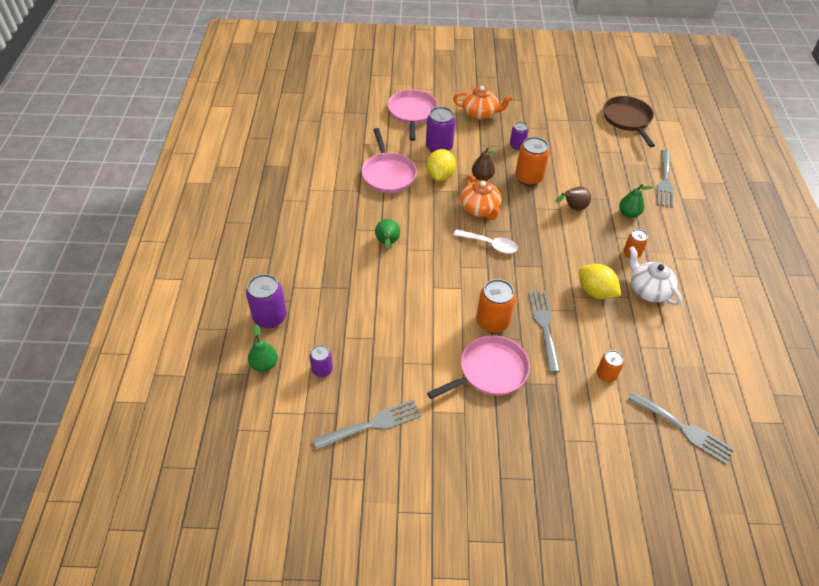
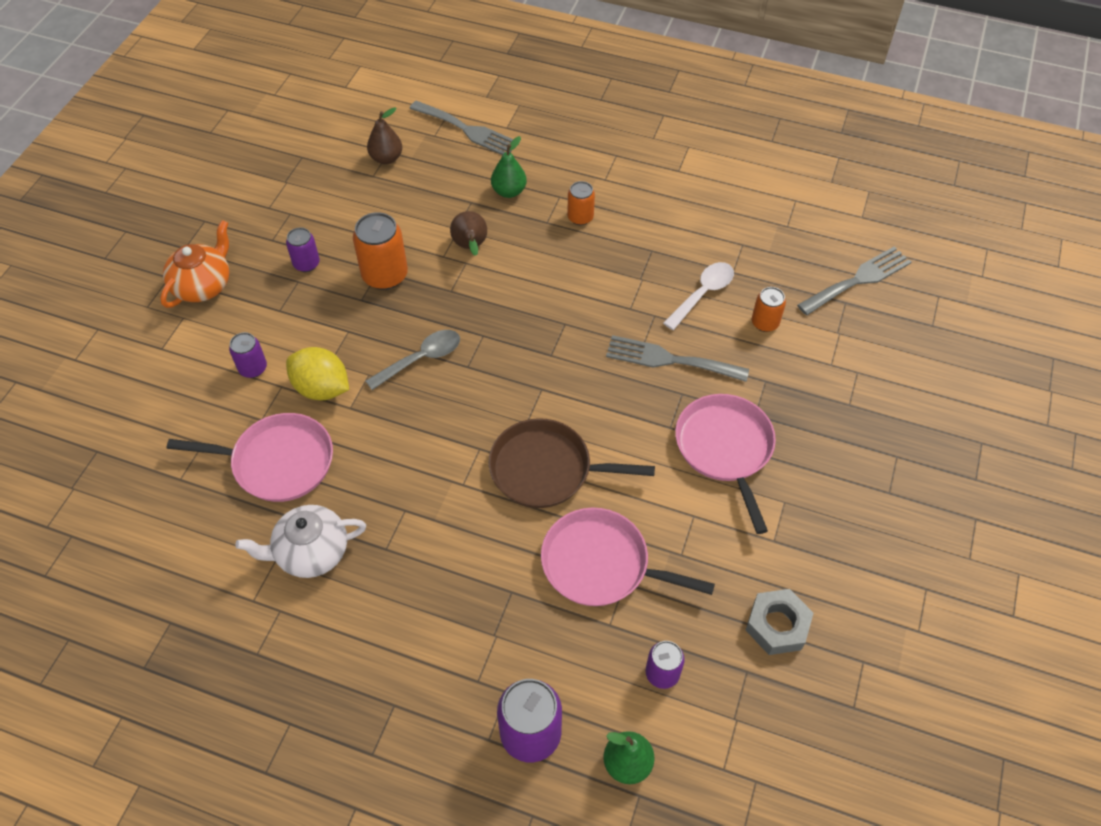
camera: 70 degrees left, 5 degrees up
grey fork [313,400,421,450] -> grey nut [746,589,814,655]
green pear [375,219,400,249] -> none
pink pan [388,90,438,141] -> pink pan moved to [541,508,715,606]
purple can [426,107,456,153] -> purple can [229,332,267,378], size x0.59
white spoon [454,229,518,253] -> white spoon moved to [663,262,734,330]
orange teapot [461,175,501,220] -> grey spoon [366,330,460,390]
brown pear [472,147,495,181] -> brown pear moved to [367,107,402,164]
orange can [476,279,516,333] -> none
yellow lemon [579,264,621,299] -> none
brown pan [603,96,655,147] -> brown pan moved to [489,418,655,508]
white teapot [629,246,682,306] -> white teapot moved to [235,505,366,578]

